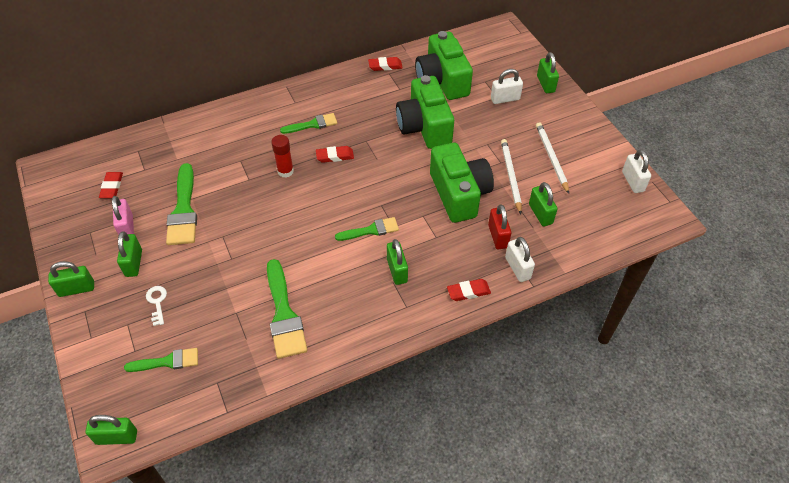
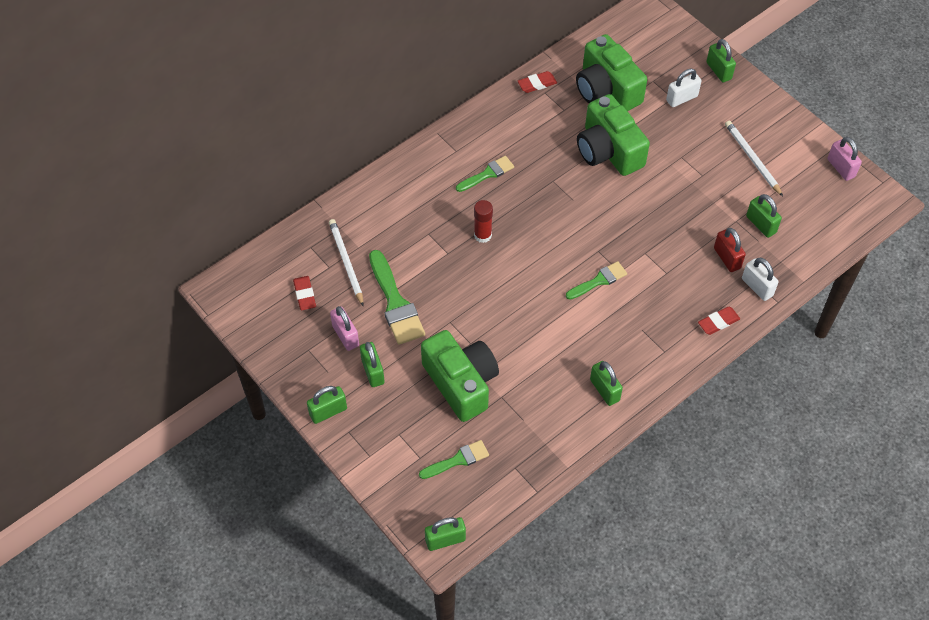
camera: 15 degrees left, 5 degrees up
white key [146,286,167,326] -> none
green brush [267,259,307,359] -> none
red eraser [316,146,354,163] -> none
green padlock [387,239,408,285] -> green padlock moved to [590,361,623,406]
green camera [430,143,494,223] -> green camera moved to [421,330,499,422]
white pencil [501,139,522,214] -> white pencil moved to [329,219,364,306]
white padlock [622,150,651,193] -> pink padlock [828,137,862,181]

